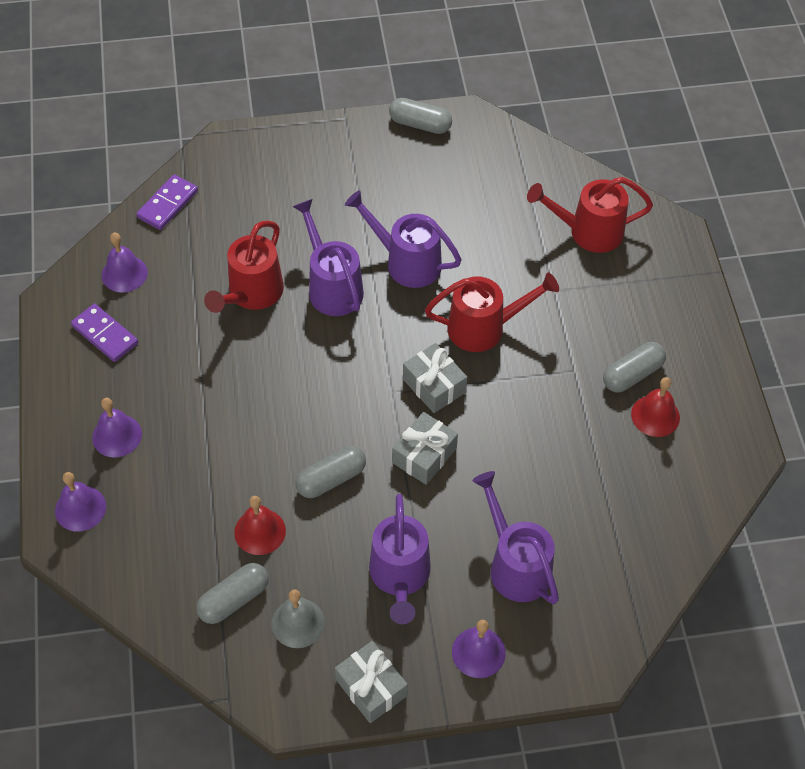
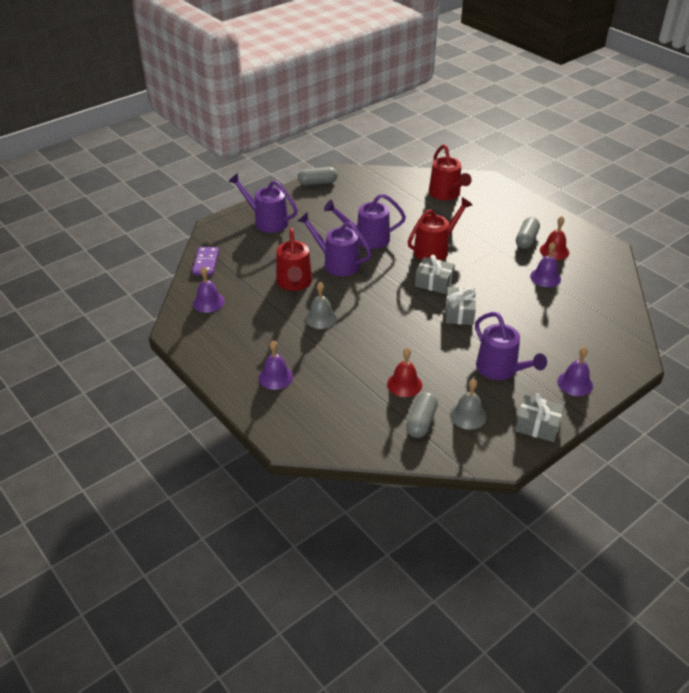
camera: 30 degrees left, 15 degrees down
purple bell [55,472,106,532] -> purple bell moved to [530,242,561,287]
purple domino [71,304,138,362] -> none
grey capsule [295,446,366,498] -> none
purple watering can [472,471,559,604] -> purple watering can moved to [228,173,298,233]
red watering can [527,177,653,253] -> red watering can turned 75 degrees counterclockwise [429,144,472,200]
none -> grey bell [305,282,337,329]

